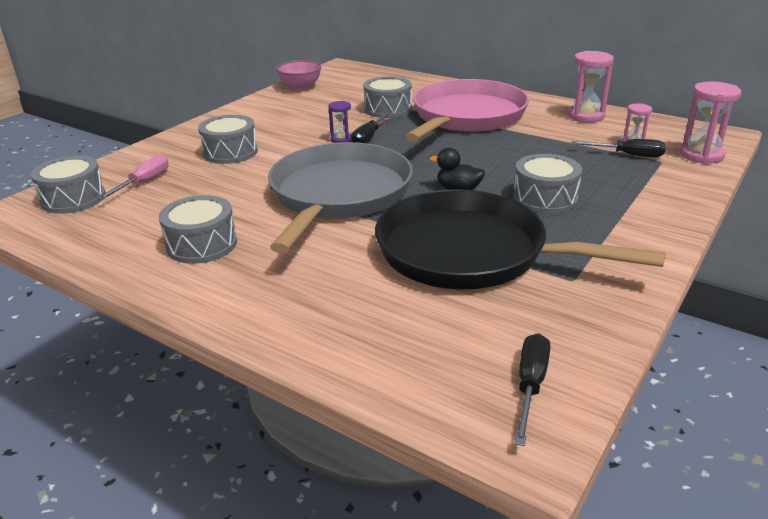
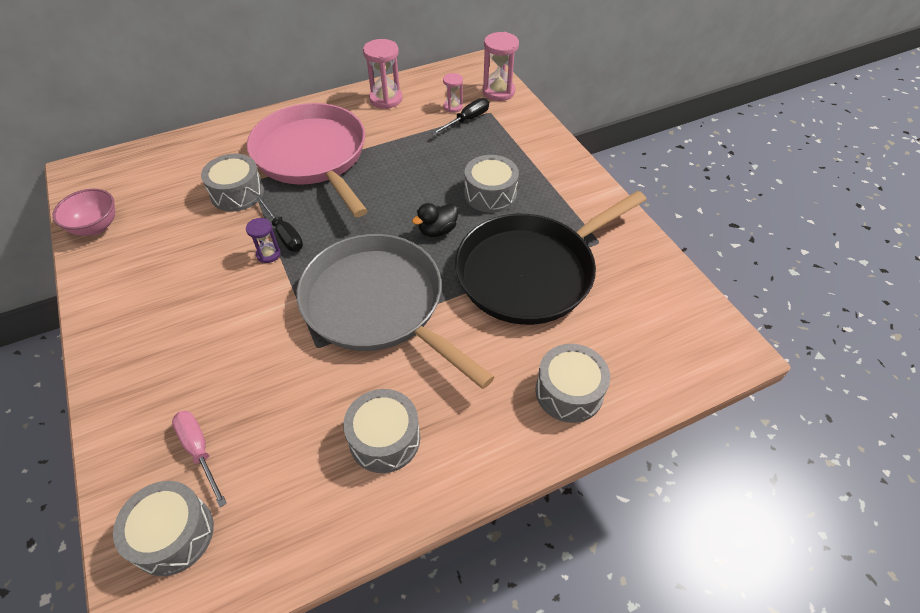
camera: 60 degrees left, 20 degrees up
grey drum [198,115,258,164] -> grey drum moved to [535,344,610,423]
black screwdriver [514,333,550,446] -> none

